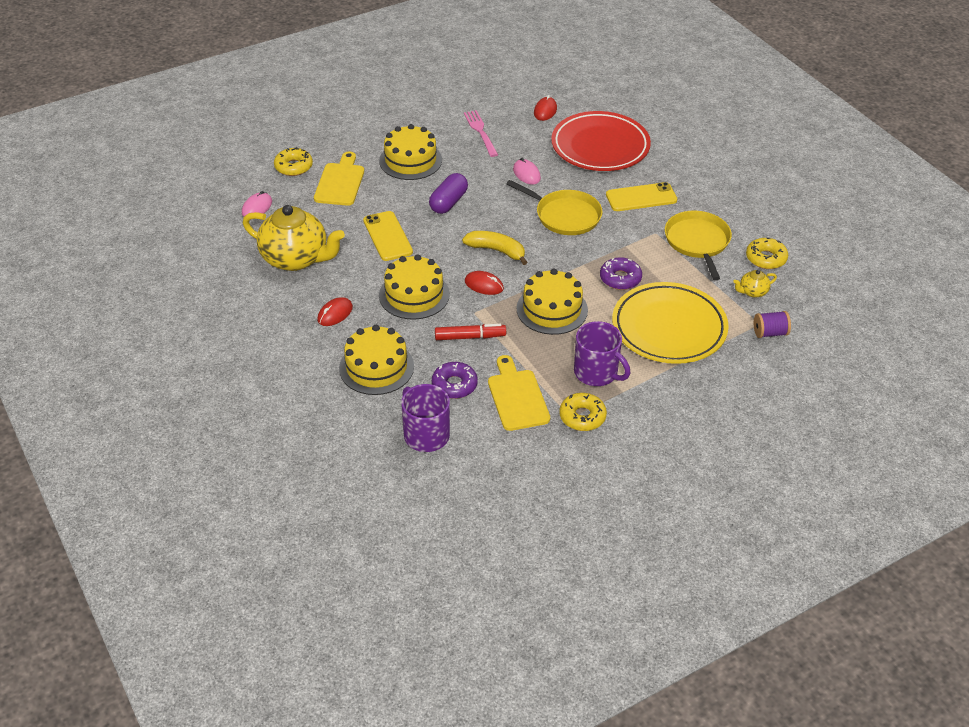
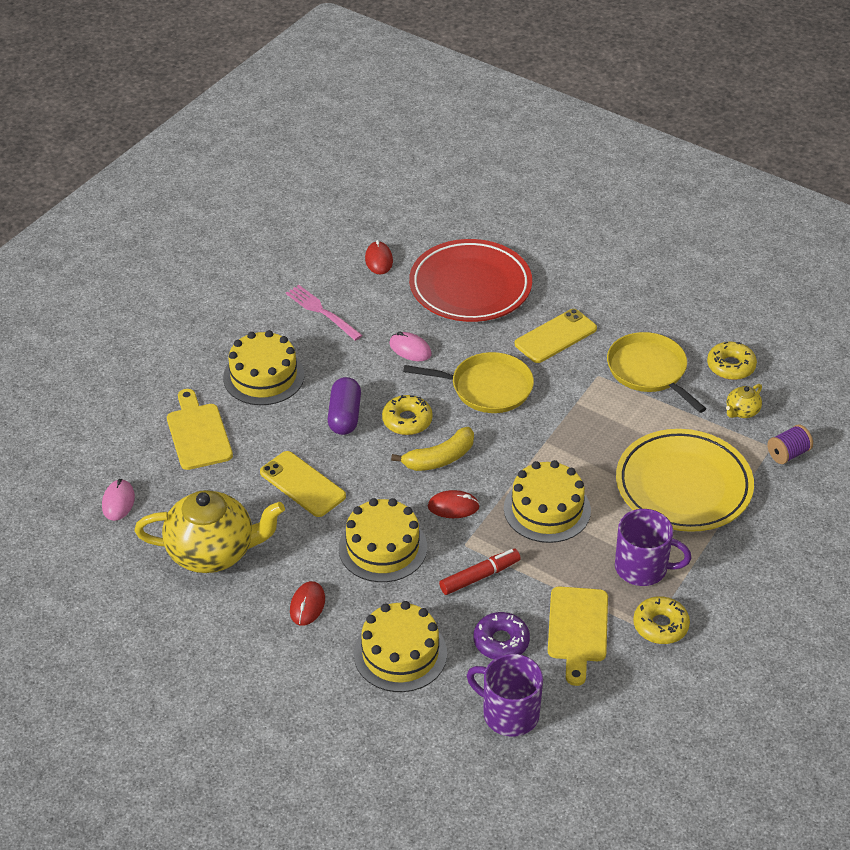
camera: 25 degrees left, 0 degrees up
yellow donut [274,147,313,176] -> yellow donut moved to [382,395,433,435]
yellow banana [462,231,527,265] -> yellow banana turned 150 degrees clockwise [391,427,474,471]
yellow cutting board [488,355,550,431] -> yellow cutting board turned 135 degrees counterclockwise [548,586,608,686]
purple donut [600,257,642,290] -> none

